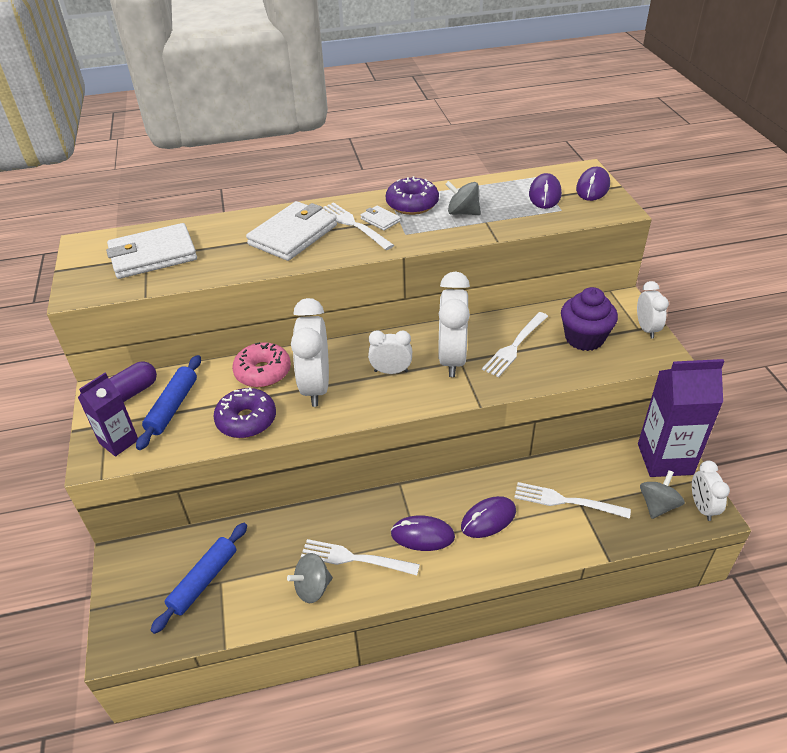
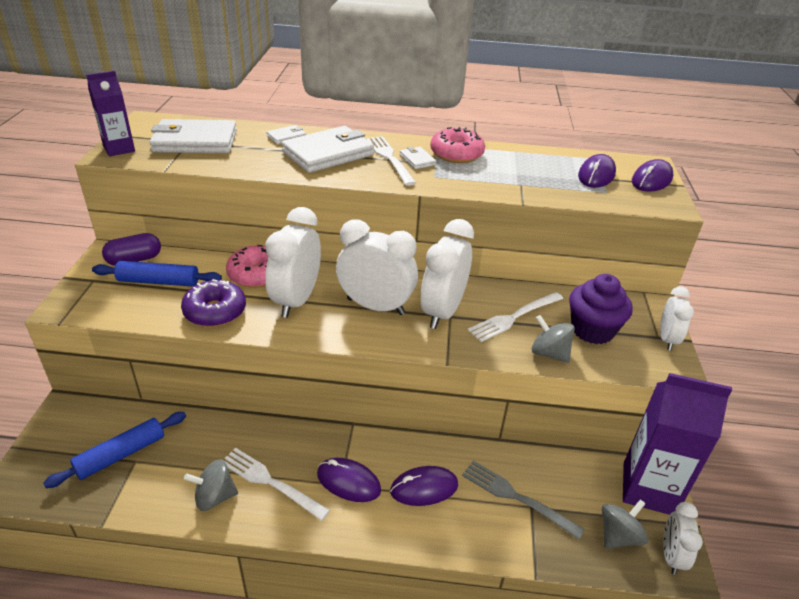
camera: 15 degrees right, 5 degrees down
purple carton [78,373,138,457] -> purple carton moved to [86,71,135,156]
blue rolling pin [136,355,201,450] -> blue rolling pin turned 60 degrees clockwise [92,261,222,287]
white clock [368,330,412,374] -> white clock [336,219,418,315], size x1.75
purple donut [386,176,439,215] -> pink donut [430,127,485,163]
grey spinning top [445,181,481,215] -> grey spinning top moved to [532,315,575,363]
white fork [514,482,631,519] -> grey fork [462,461,585,539]
none -> white wallet [266,125,306,145]

